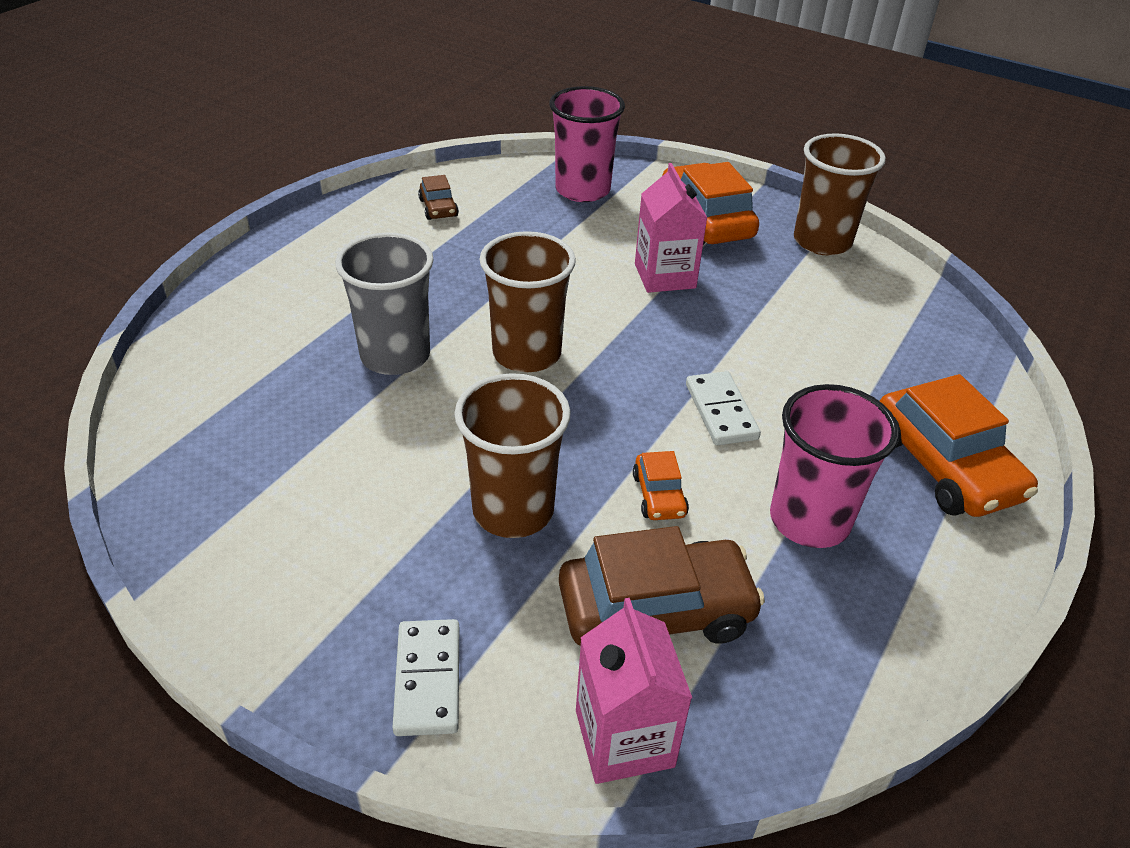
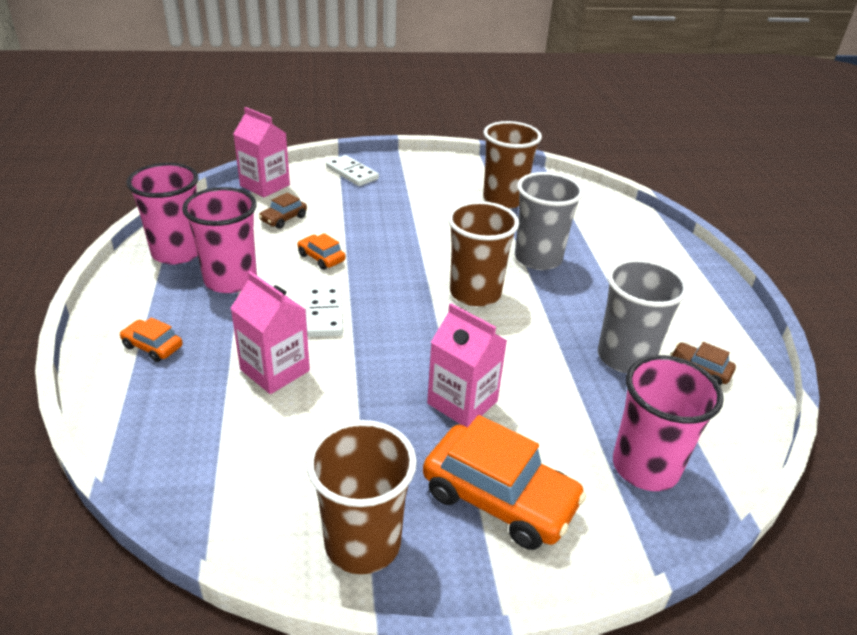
camera: 140 degrees right, 5 degrees down
brown cup [454,373,571,538] -> brown cup moved to [483,121,542,209]
brown car [559,526,765,646] -> brown car [259,192,307,229], size x0.48
white domino [686,371,761,445] -> white domino turned 45 degrees clockwise [306,287,343,337]
orange car [880,374,1038,517] -> orange car [120,317,183,362], size x0.48
none -> pink cup [126,163,199,265]
none -> pink carton [230,271,310,394]
none -> grey cup [598,259,688,373]

